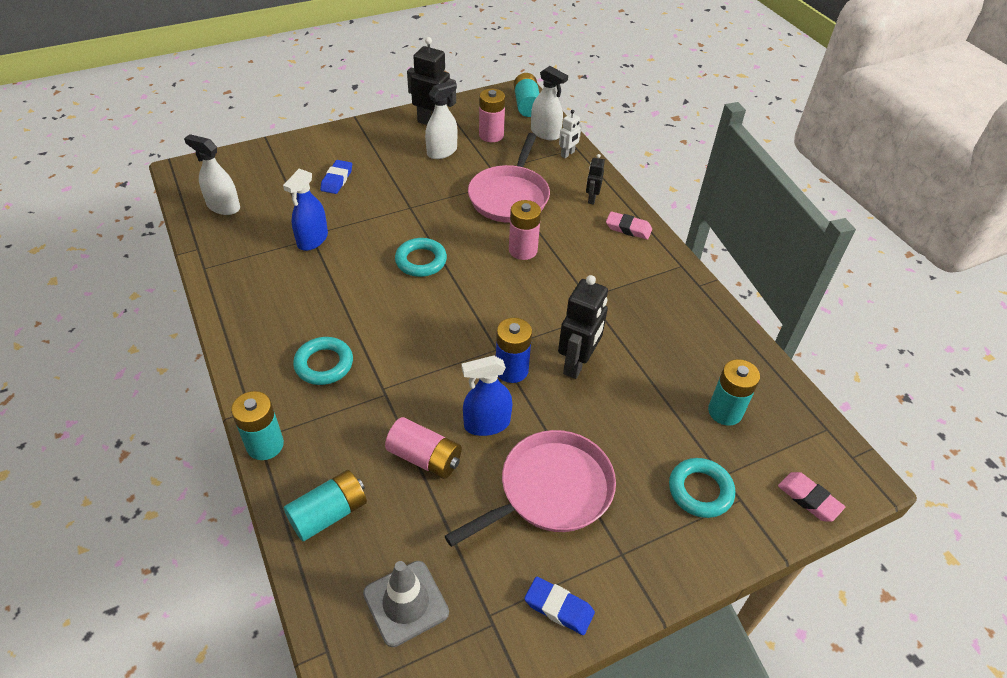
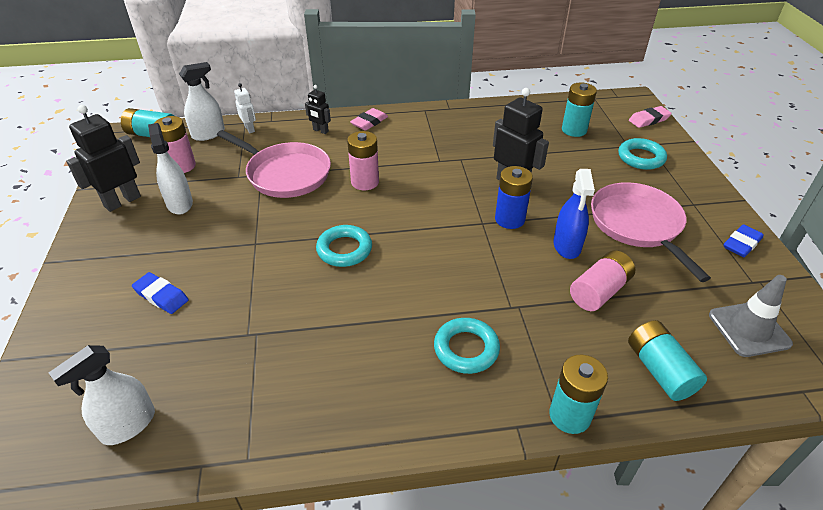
camera: 70 degrees left, 5 degrees down
blue spray bottle [283,169,328,251] -> none

